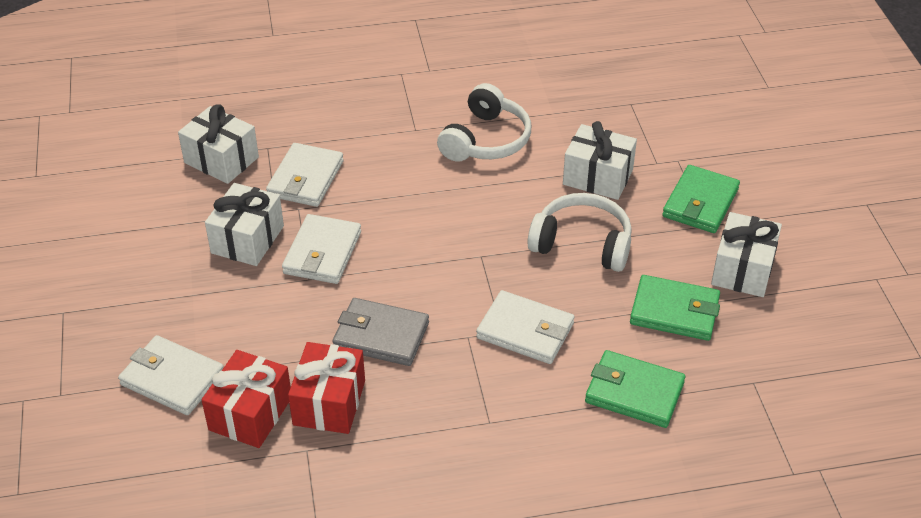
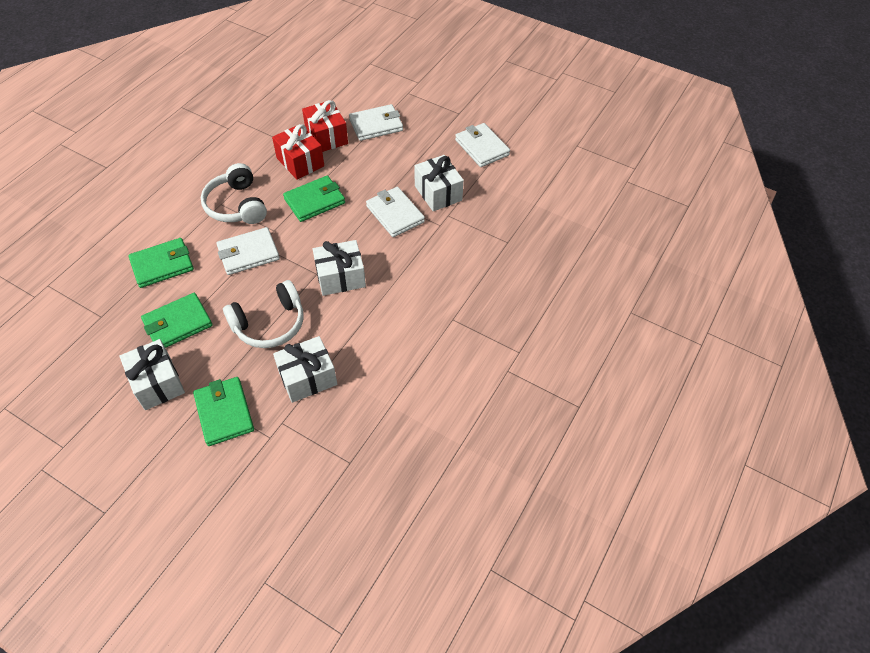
camera: 130 degrees right, 10 degrees up
white gift [178,104,259,184] -> white gift moved to [313,240,366,296]
white wallet [266,143,344,207] -> white wallet moved to [455,123,510,167]
grey wallet [332,298,429,366] -> green wallet [283,176,345,222]
white headphones [437,83,531,162] -> white headphones moved to [201,163,267,224]

